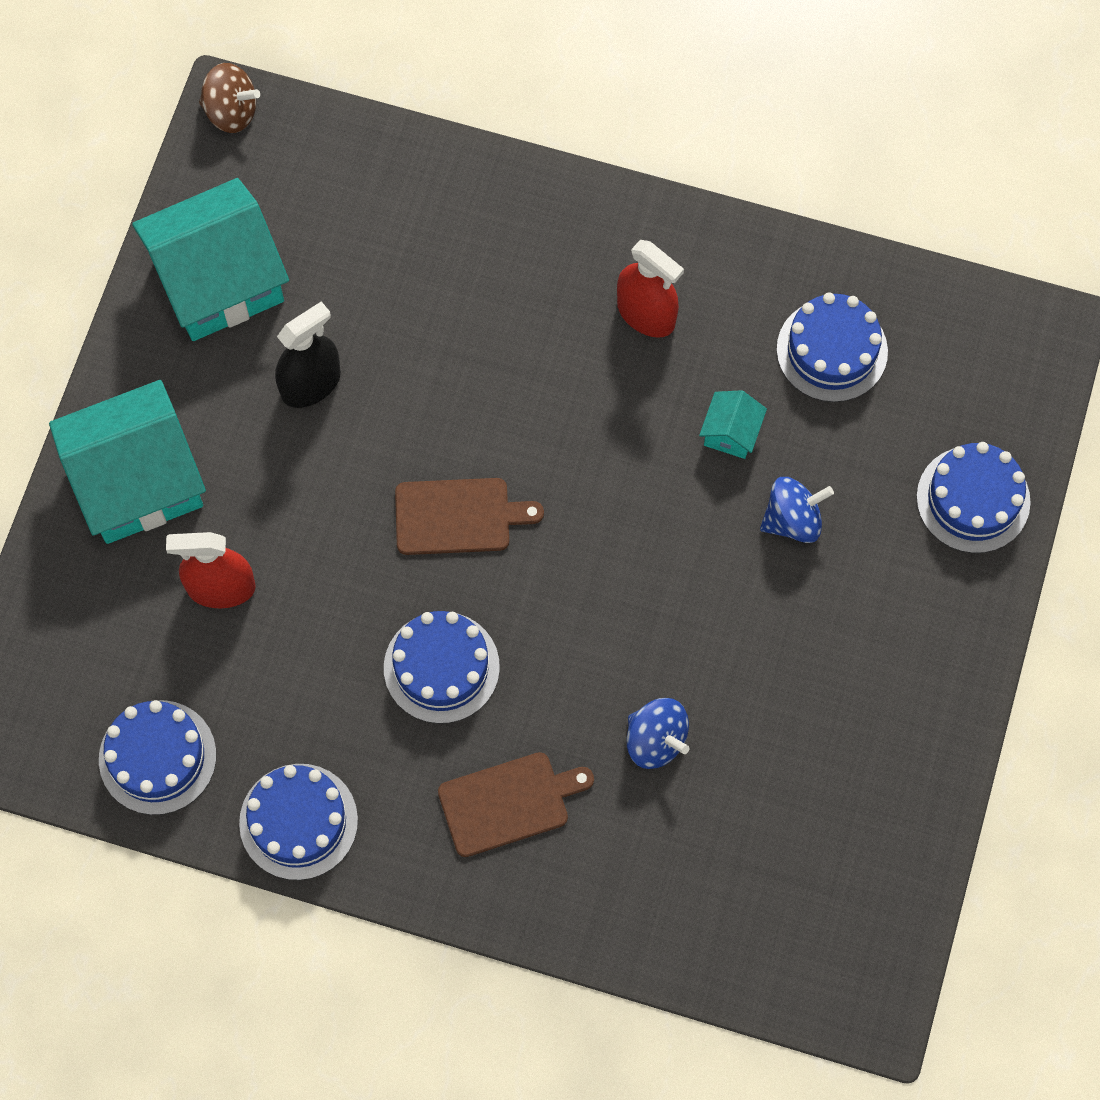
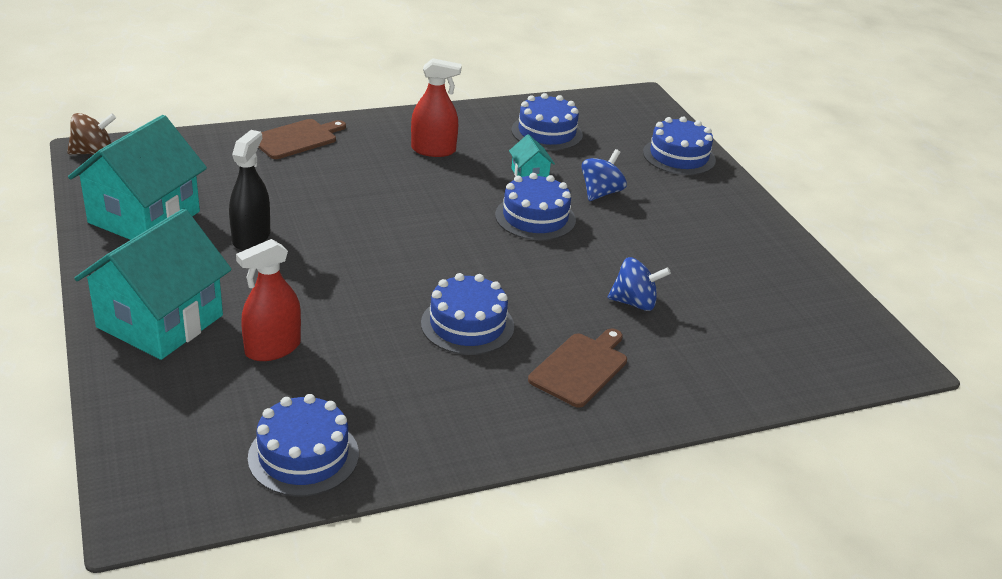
camera: 40 degrees left, 35 degrees down
blue cake [239,764,358,880] -> blue cake moved to [495,173,576,241]
brown cutting board [395,478,544,555] -> brown cutting board moved to [258,119,346,159]

